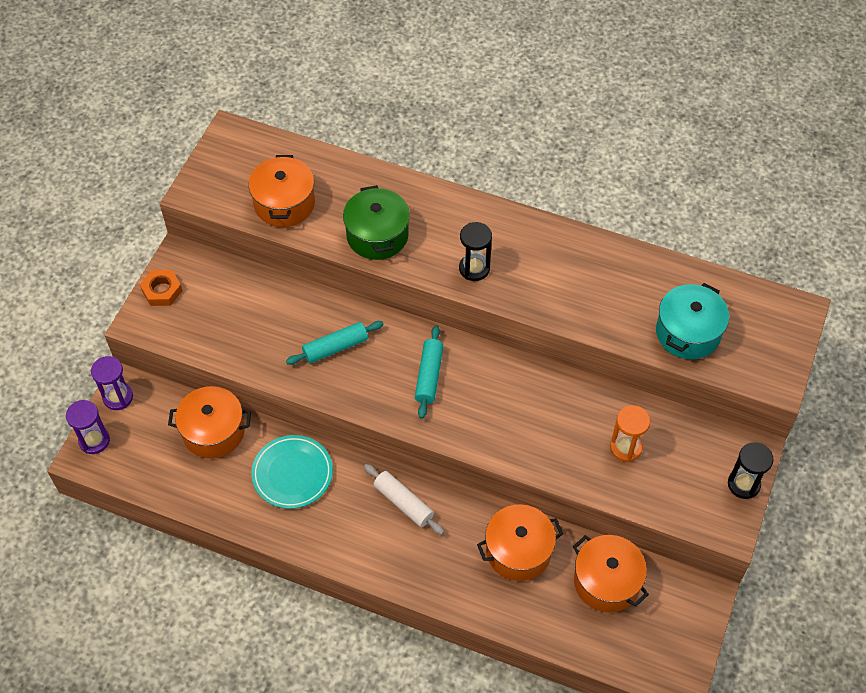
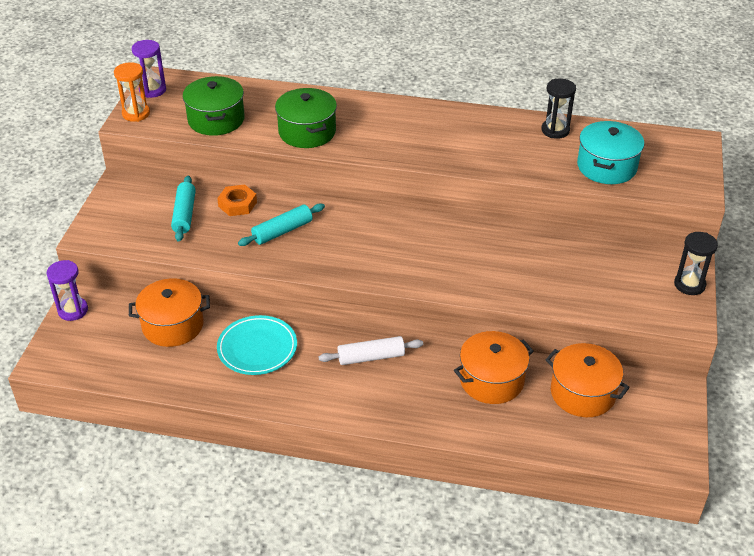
camera: 10 degrees left, 15 degrees down
purple hourglass [66,400,110,454] -> purple hourglass moved to [132,40,166,98]
orange nut [140,270,183,306] -> orange nut moved to [217,185,257,216]
orange pot [249,155,315,227] -> green pot [183,76,245,136]
white rolling pin [364,464,444,535] -> white rolling pin turned 45 degrees counterclockwise [319,336,423,365]
turquoise rolling pin [415,326,443,419] -> turquoise rolling pin moved to [171,176,196,242]
black hourglass [459,222,492,281] -> black hourglass moved to [541,78,576,139]
orange hourglass [610,405,650,462] -> orange hourglass moved to [114,62,150,122]

